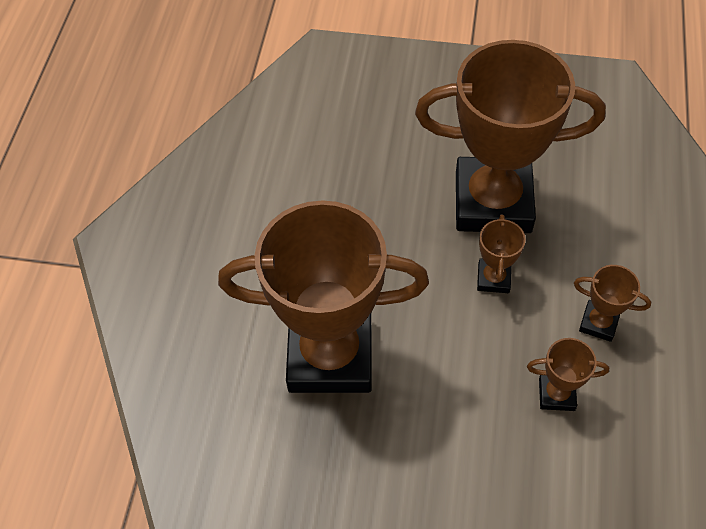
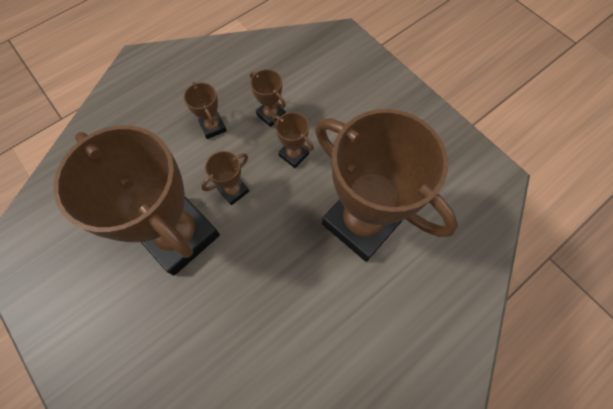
camera: 140 degrees left, 10 degrees up
none -> brown trophy [272,112,314,168]

